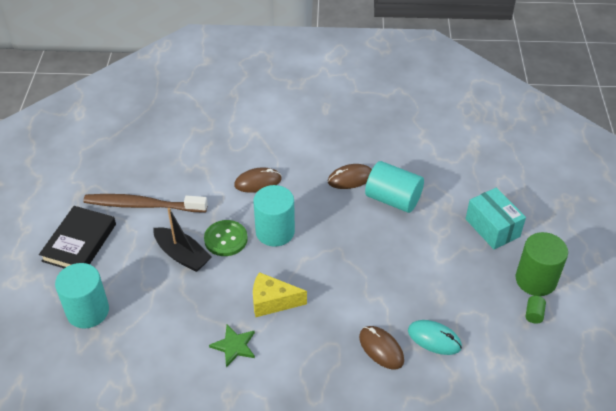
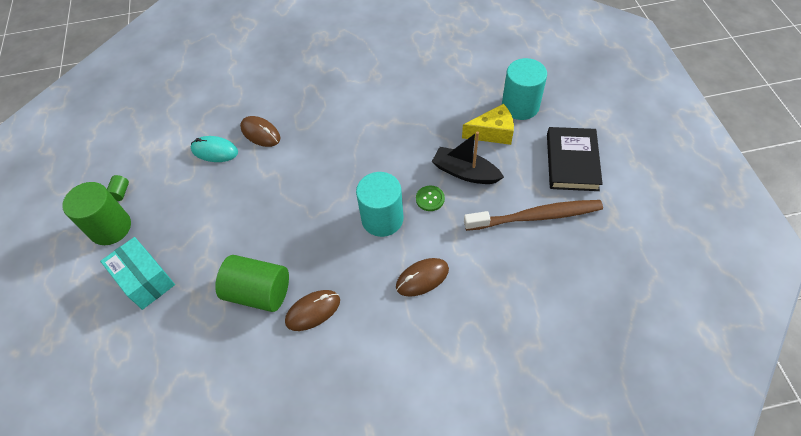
camera: 170 degrees right, 10 degrees up
green button [204,220,248,256] -> green button [416,186,445,211], size x0.64
green star [209,325,255,367] -> none
yellow cheese [253,272,307,317] -> yellow cheese moved to [462,104,514,145]
turquoise cylinder [365,161,424,213] -> green cylinder [215,255,289,312]

